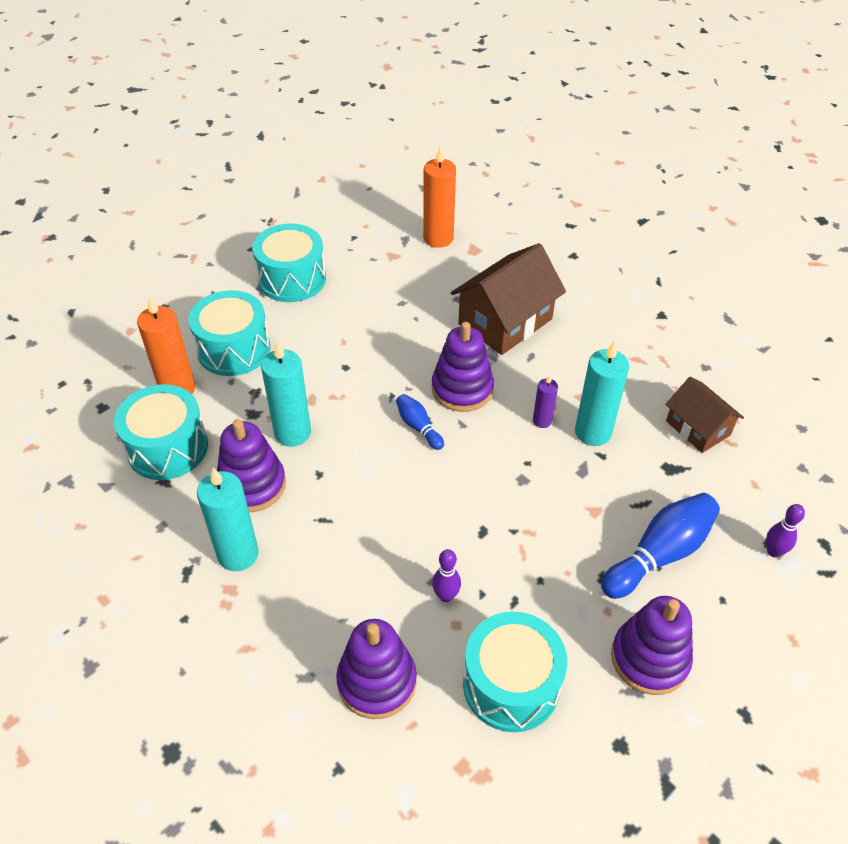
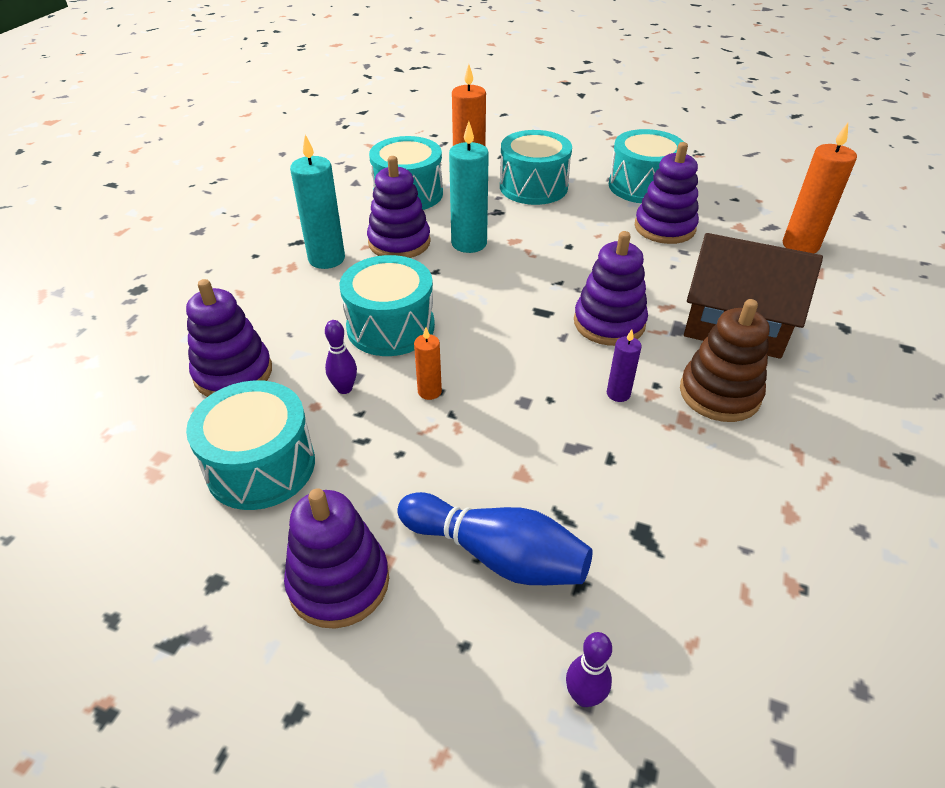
camera: 65 degrees right, 5 degrees down
blue bowling pin [396,394,444,450] -> none
turquoise candle [575,340,629,446] -> none
brown house [665,376,744,453] -> none
none -> turquoise drum [339,255,435,356]
none -> orange candle [414,327,442,400]
none -> purple stacking toy [635,142,699,244]
none -> brown stacking toy [680,299,770,422]

